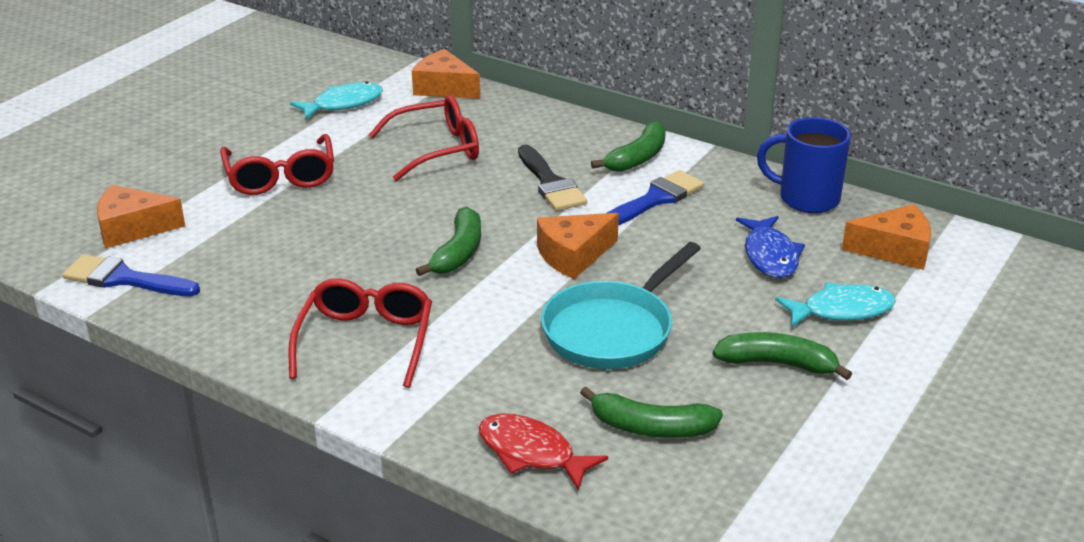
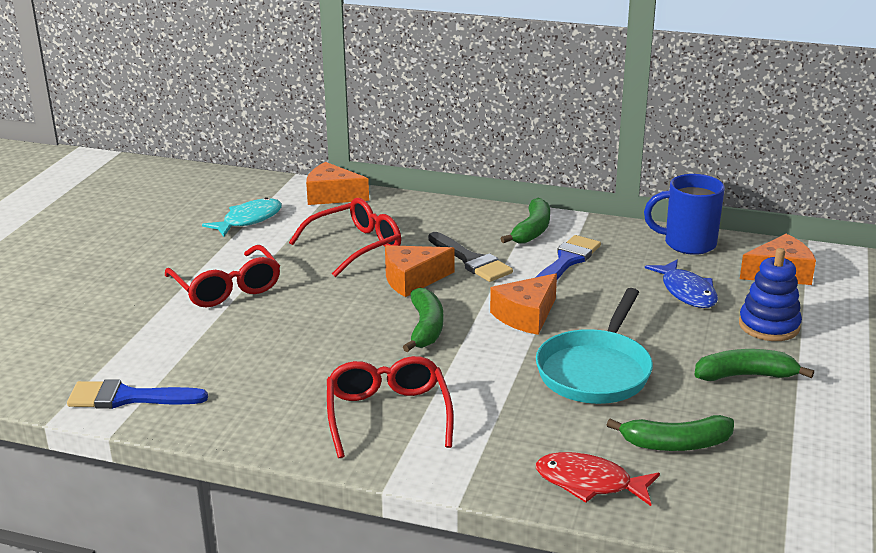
camera: 15 degrees left, 5 degrees down
orange cheese [97,185,185,248] -> orange cheese moved to [385,245,454,297]
turquoise fish [775,282,896,328] -> blue stacking toy [739,248,802,341]

